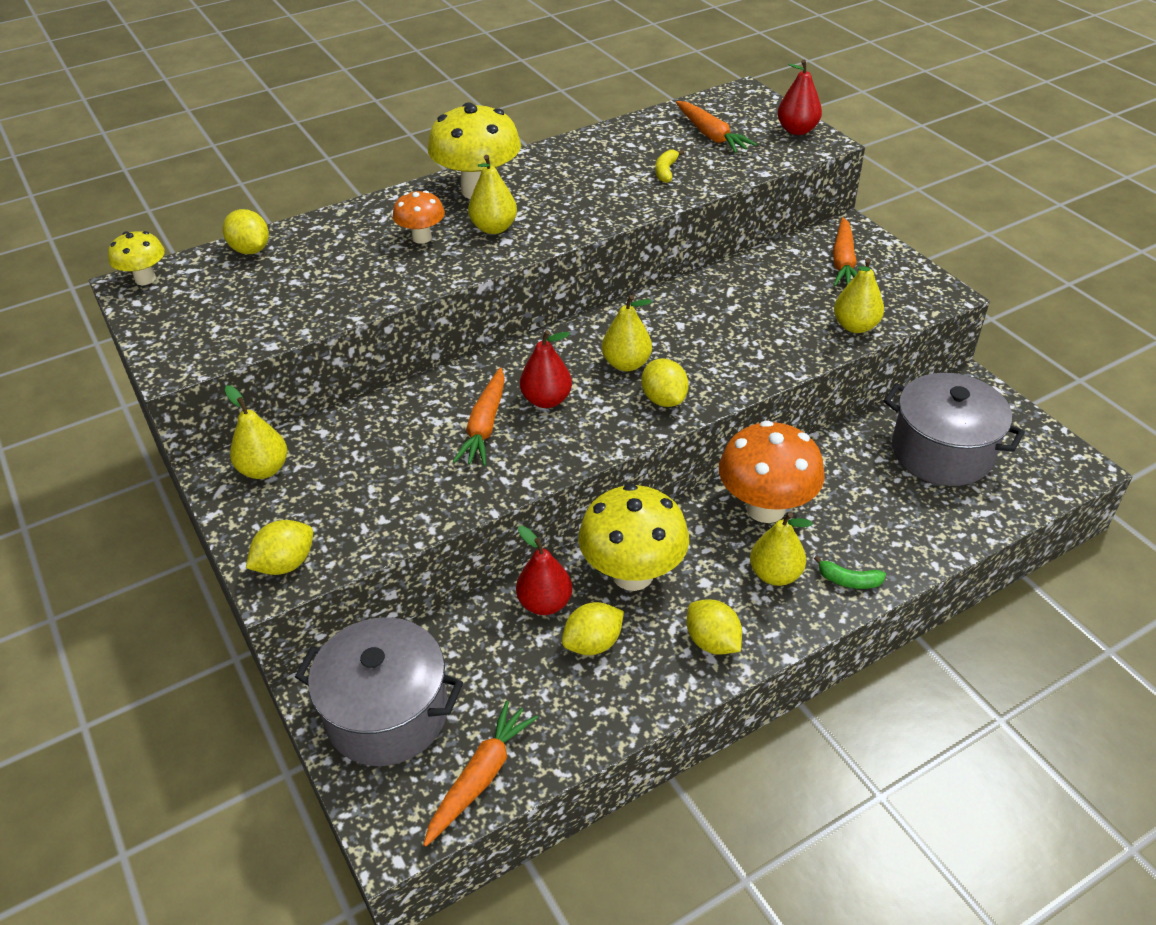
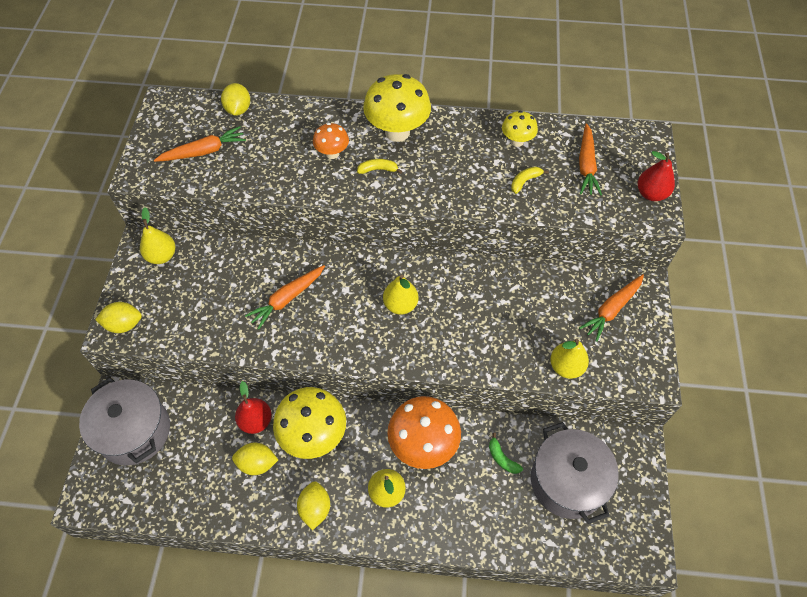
camera: 35 degrees right, 15 degrees up
yellow mushroom [108,231,165,285] -> yellow mushroom moved to [502,111,538,147]
orange carrot [424,700,538,846] -> orange carrot moved to [154,126,246,162]
yellow pear [468,155,517,234] -> yellow banana [357,159,402,174]
red pear [520,330,572,408] -> none
yellow lemon [641,358,689,407] -> none
green banana [814,556,886,589] -> green banana moved to [489,433,523,474]

